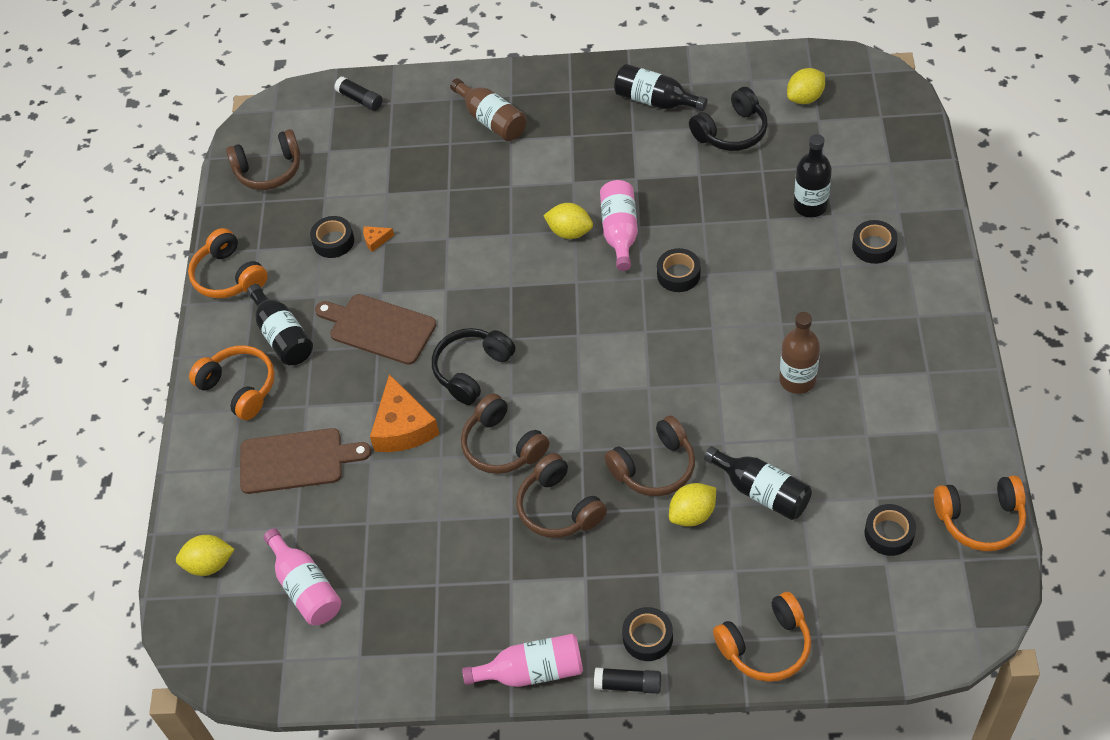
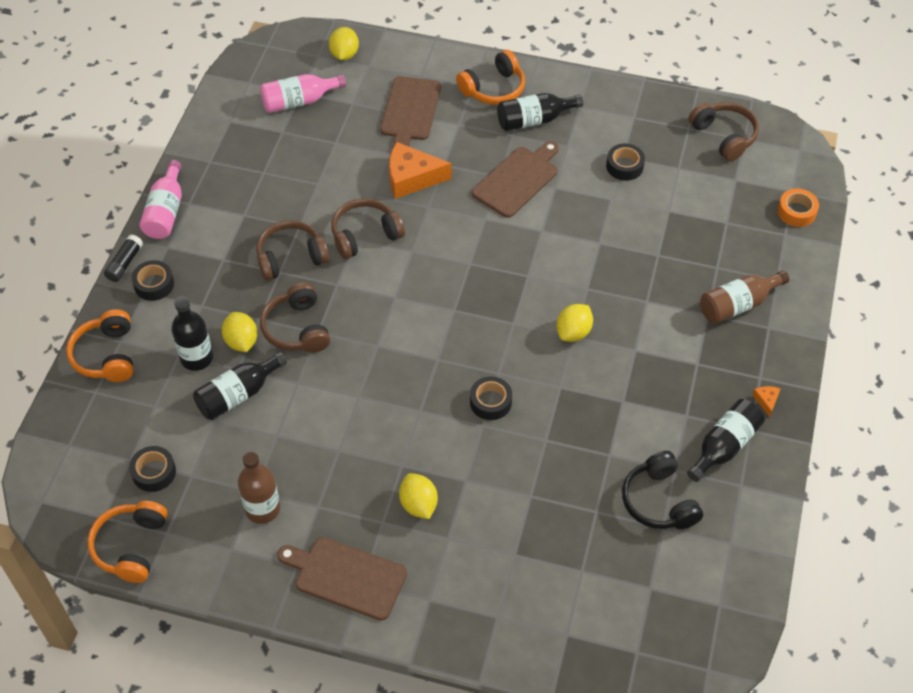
camera: 100 degrees right, 0 degrees up
orange headphones [188,228,268,298] -> none
brown headphones [226,129,300,190] -> brown headphones turned 150 degrees clockwise [689,102,759,161]
black glue stick [334,77,382,111] -> orange tape [778,189,819,227]
orange cheese [363,226,394,252] -> orange cheese moved to [753,386,781,417]
black headphones [432,328,516,405] -> none
pink bottle [600,180,638,271] -> none
brown bottle [779,312,820,394] -> brown bottle moved to [238,451,280,524]
yellow lemon [787,68,825,104] -> yellow lemon moved to [399,473,438,519]
black bottle [794,134,832,217] -> black bottle moved to [171,296,213,371]
black tape [852,220,898,264] -> none
none -> brown cutting board [277,537,407,620]

